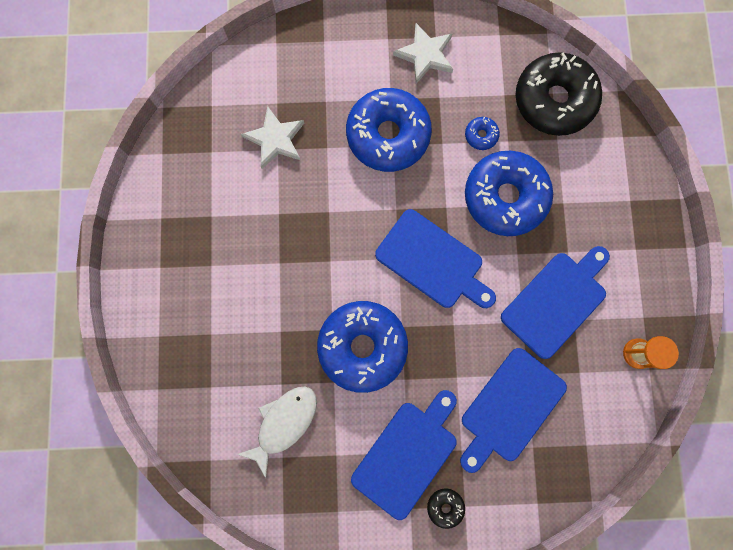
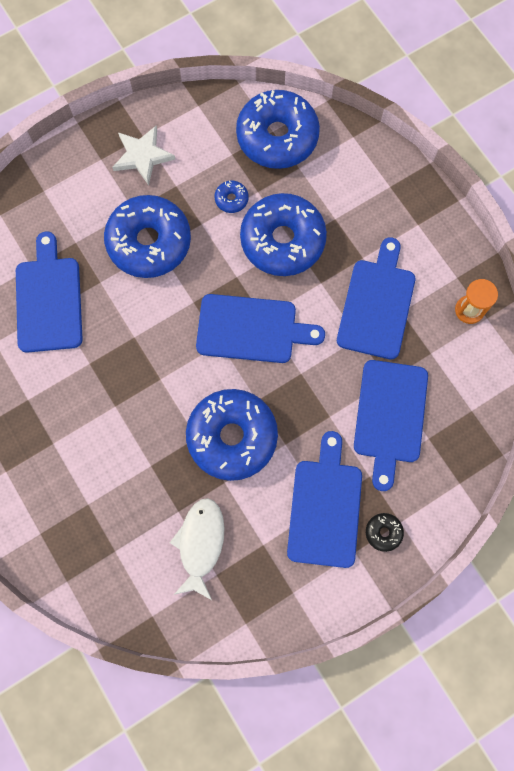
camera: 30 degrees left, 5 degrees down
white star [241,106,304,169] -> blue cutting board [16,231,83,353]
black donut [515,52,602,136] -> blue donut [236,90,320,169]

